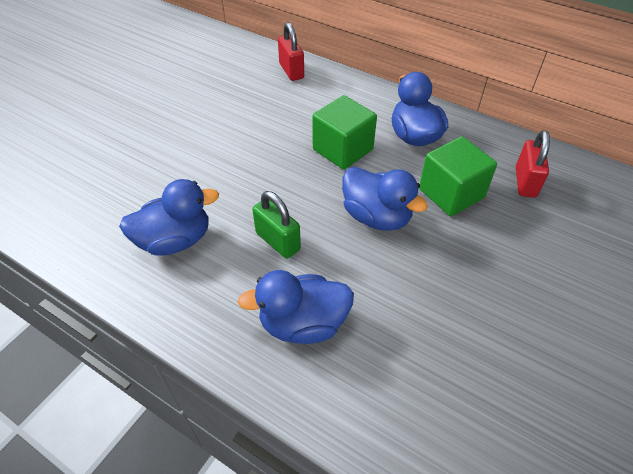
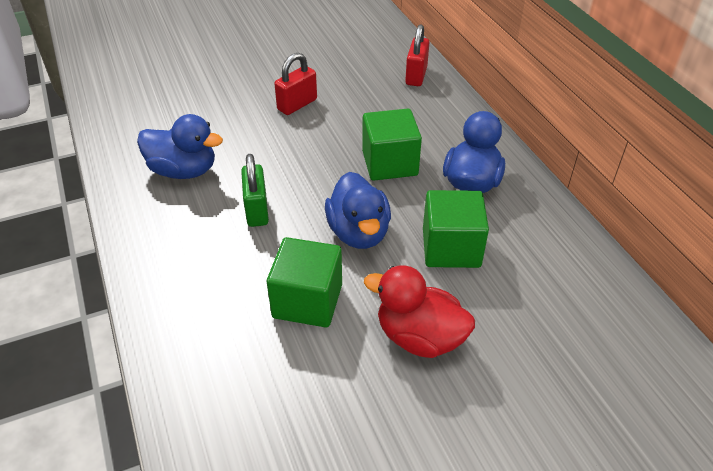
camera: 35 degrees right, 5 degrees down
blue duck [238,270,354,344] -> none
red padlock [516,130,550,198] -> red padlock moved to [274,53,317,115]
none -> green cube [267,237,342,327]
none -> red duck [364,265,475,358]

